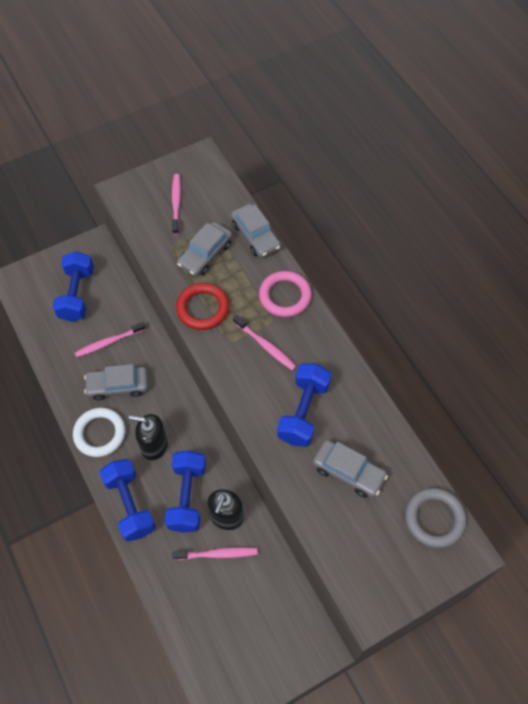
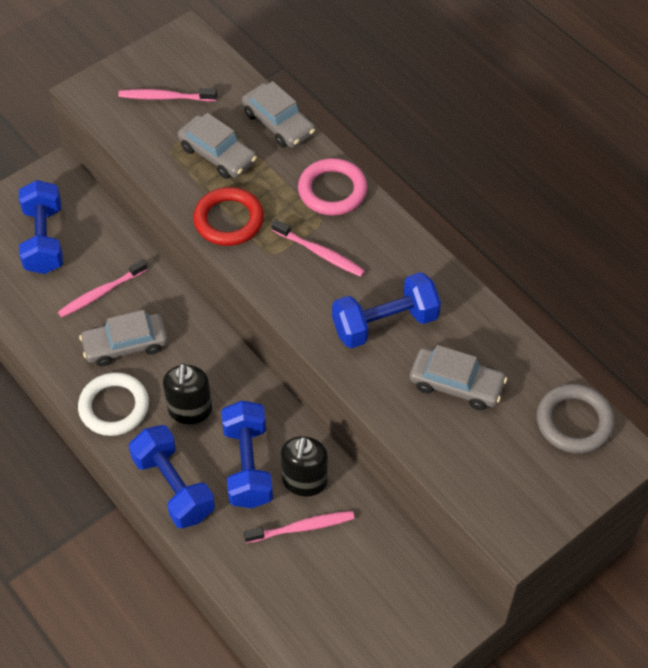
camera: 10 degrees left, 5 degrees down
black soap dispenser [129,414,168,460] -> black soap dispenser turned 90 degrees counterclockwise [163,363,212,424]
pink toothbrush [172,174,181,235] -> pink toothbrush turned 75 degrees counterclockwise [118,88,217,101]
grey car [177,222,233,276] -> grey car turned 75 degrees counterclockwise [177,113,257,179]
blue dumbbell [277,363,332,447] -> blue dumbbell turned 60 degrees clockwise [332,272,441,348]

